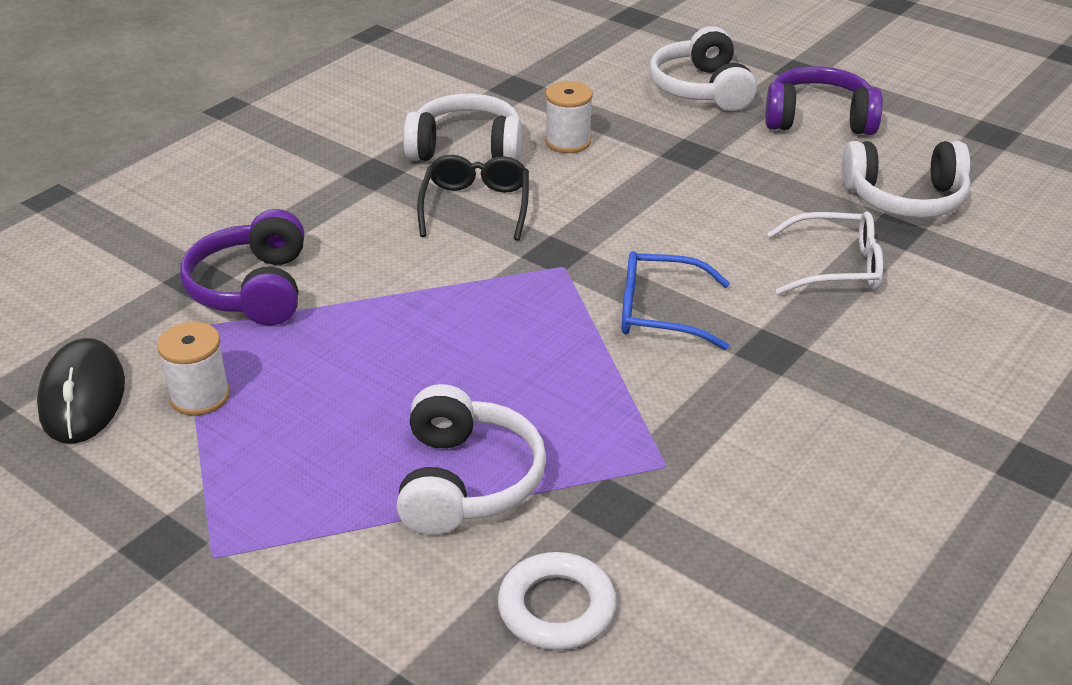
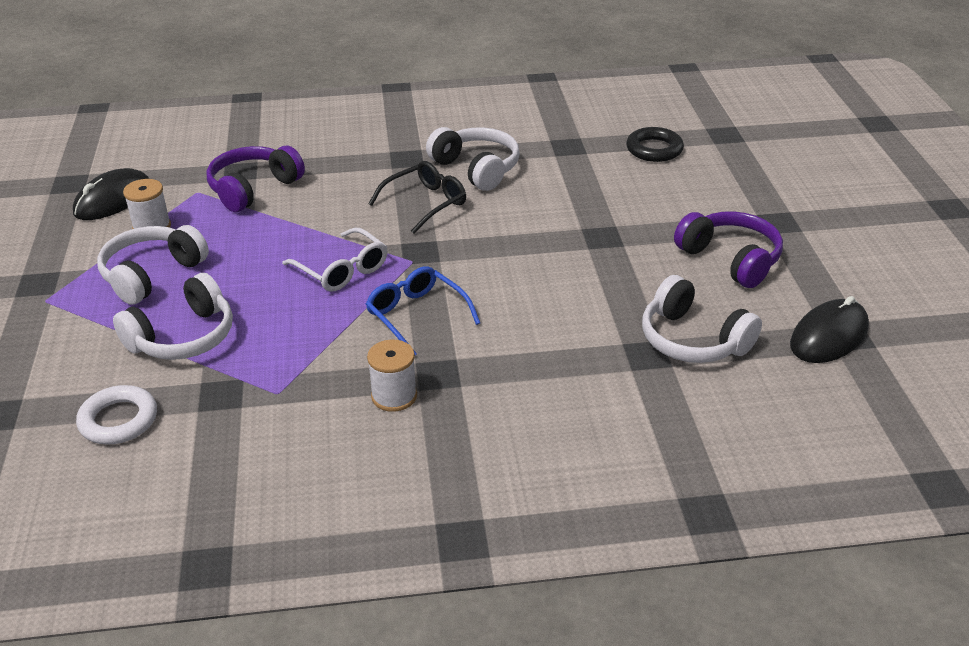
camera: 45 degrees right, 0 degrees up
white spool [545,81,593,153] -> white spool moved to [367,340,417,412]
white headphones [649,26,757,111] -> white headphones moved to [97,225,209,305]
white glasses [767,211,883,295] -> white glasses moved to [282,228,387,292]
none -> black ring [626,127,684,162]
none -> black mouse [790,296,869,363]

